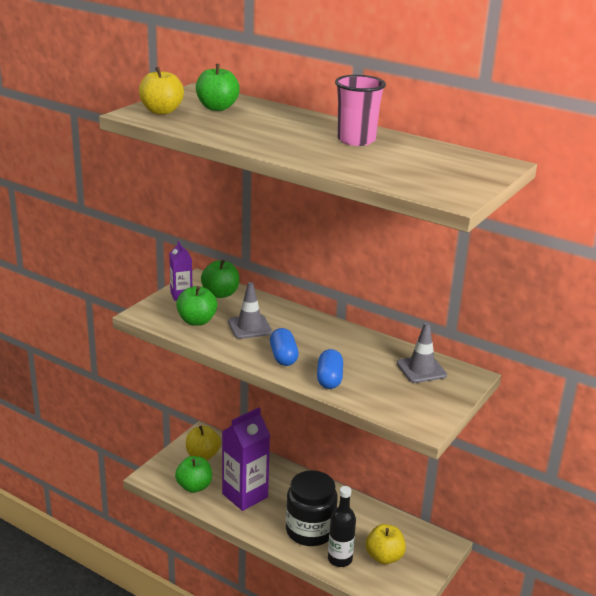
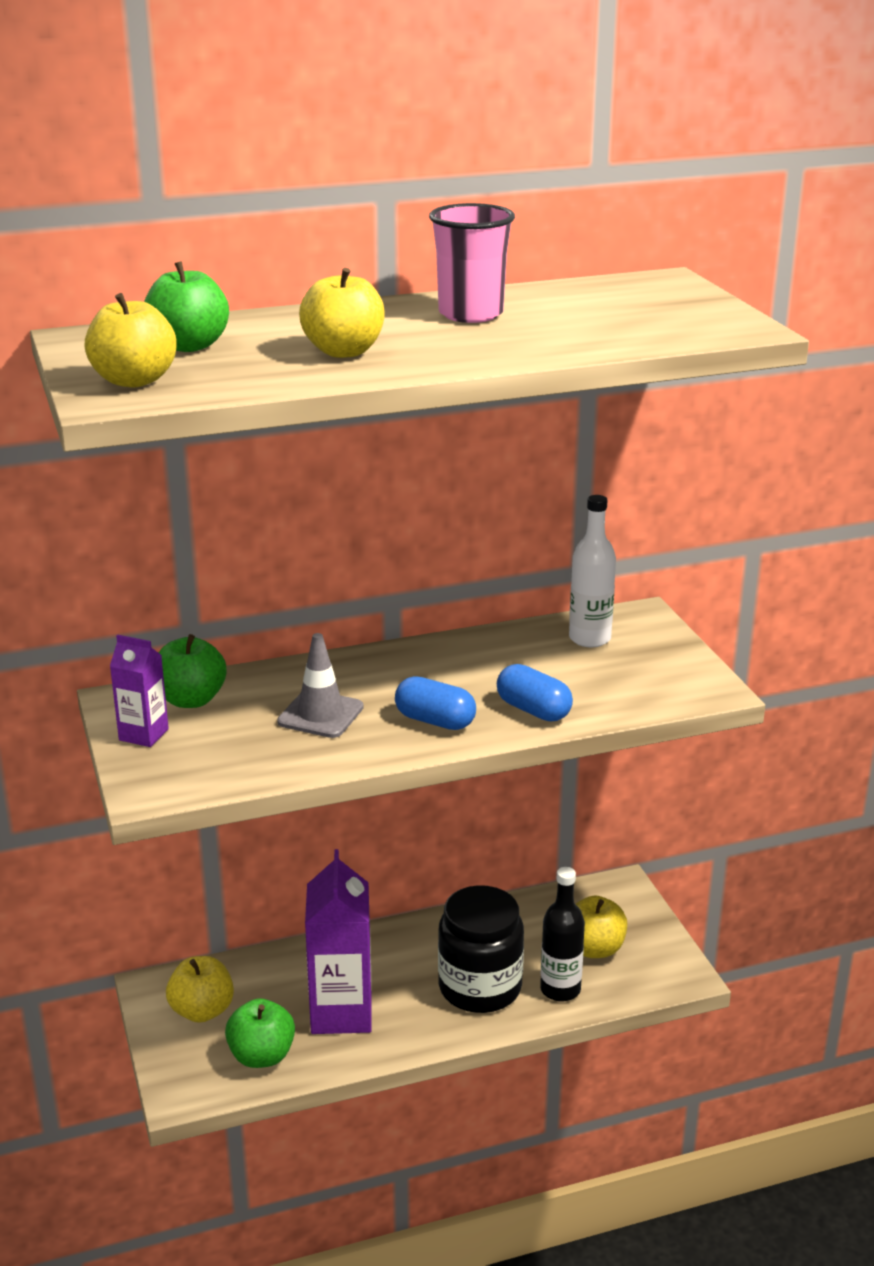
camera: 50 degrees left, 0 degrees up
green apple [176,286,217,326] -> none
grey traffic cone [397,322,447,383] -> white bottle [569,495,616,647]
none -> yellow apple [299,268,385,358]

